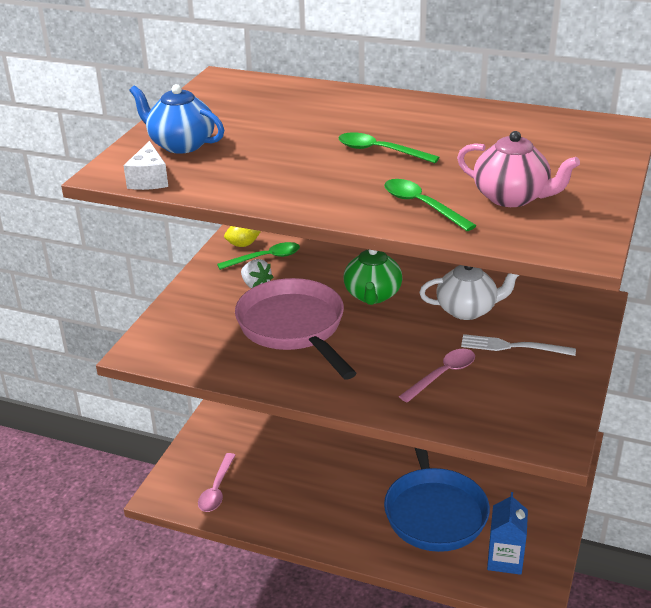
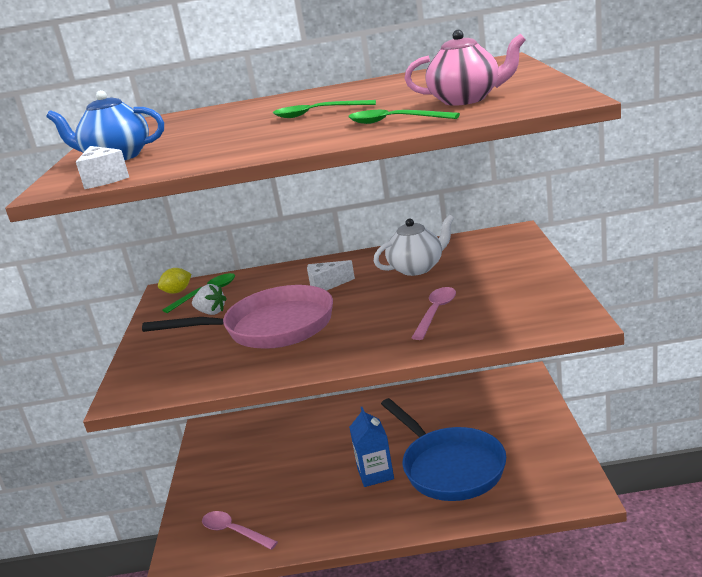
camera: 20 degrees left, 10 degrees down
pink spoon [198,453,235,512] -> pink spoon turned 135 degrees clockwise [202,511,278,550]
pink pan [235,278,357,380] -> pink pan turned 135 degrees clockwise [142,285,333,349]
green teapot [344,249,402,305] -> white cheese [307,260,355,291]
white fork [461,334,576,356] -> none
blue carton [487,492,528,575] -> blue carton moved to [349,407,394,487]

